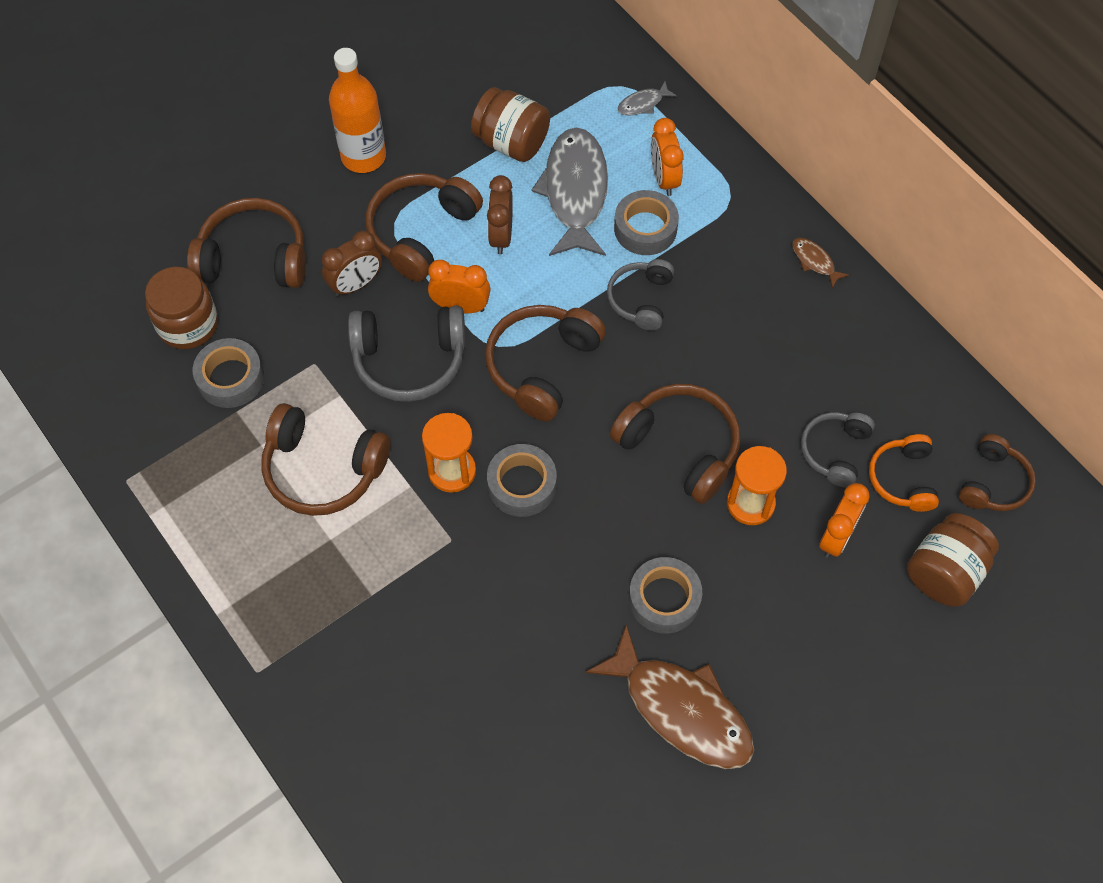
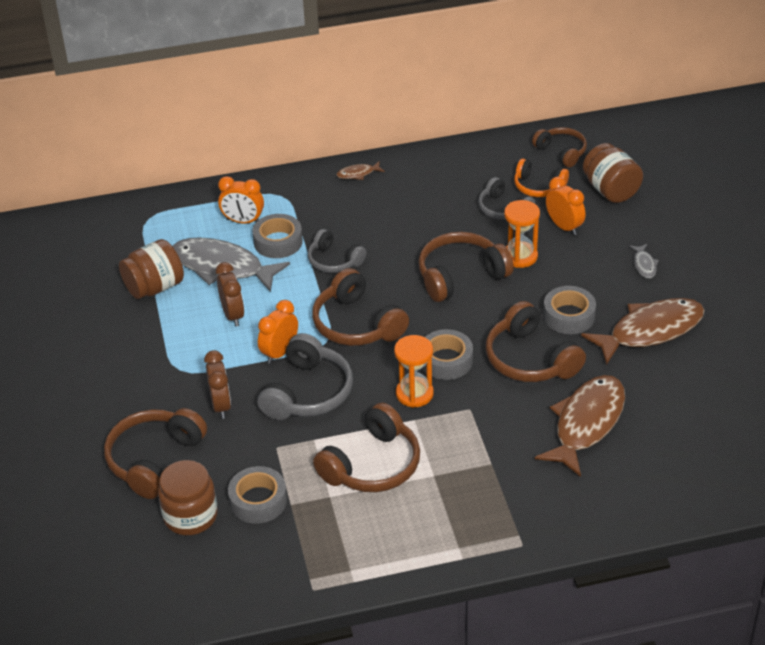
camera: 65 degrees left, 20 degrees down
orange bottle [329,48,386,173] -> none
brown headphones [365,173,483,282] -> brown headphones moved to [486,301,586,382]
brown clock [487,175,513,254] -> brown clock turned 135 degrees counterclockwise [216,262,244,326]
grey fish [617,81,677,116] -> grey fish moved to [629,244,659,278]
none -> brown fish [535,375,625,477]

